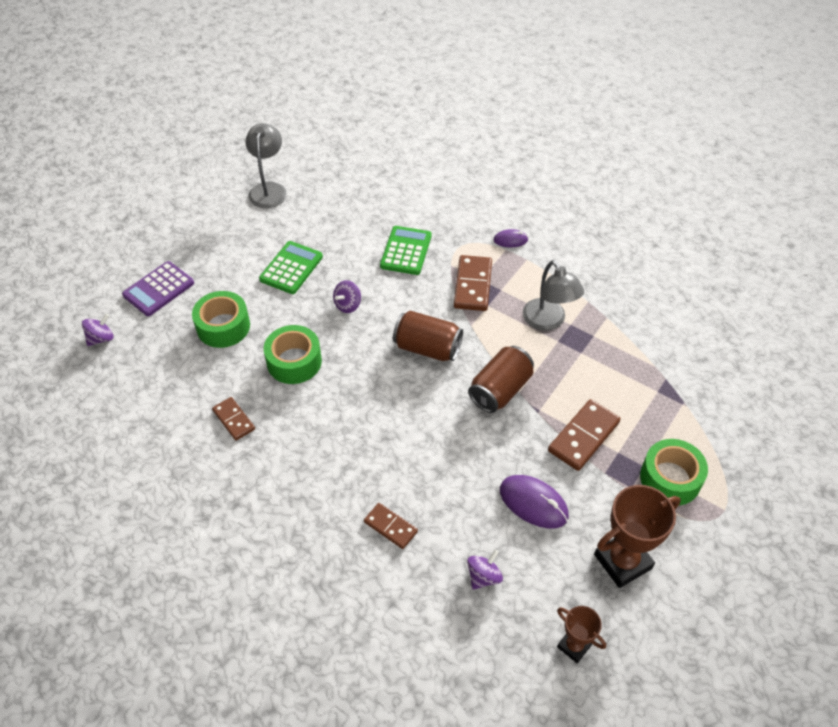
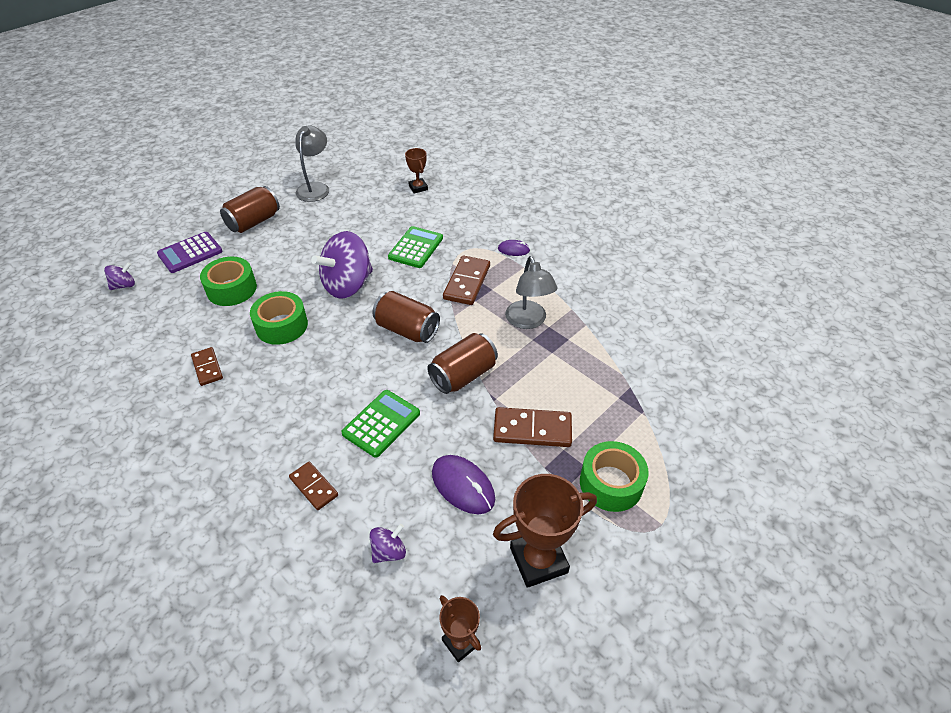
camera: 10 degrees right, 5 degrees down
green calculator [259,241,323,294] -> green calculator moved to [341,390,420,458]
purple spinning top [333,280,361,313] -> purple spinning top [311,231,373,299], size x2.18
brown domino [548,399,620,471] -> brown domino turned 45 degrees clockwise [493,407,572,447]
none -> brown can [220,186,280,233]
none -> brown trophy [405,148,428,194]

